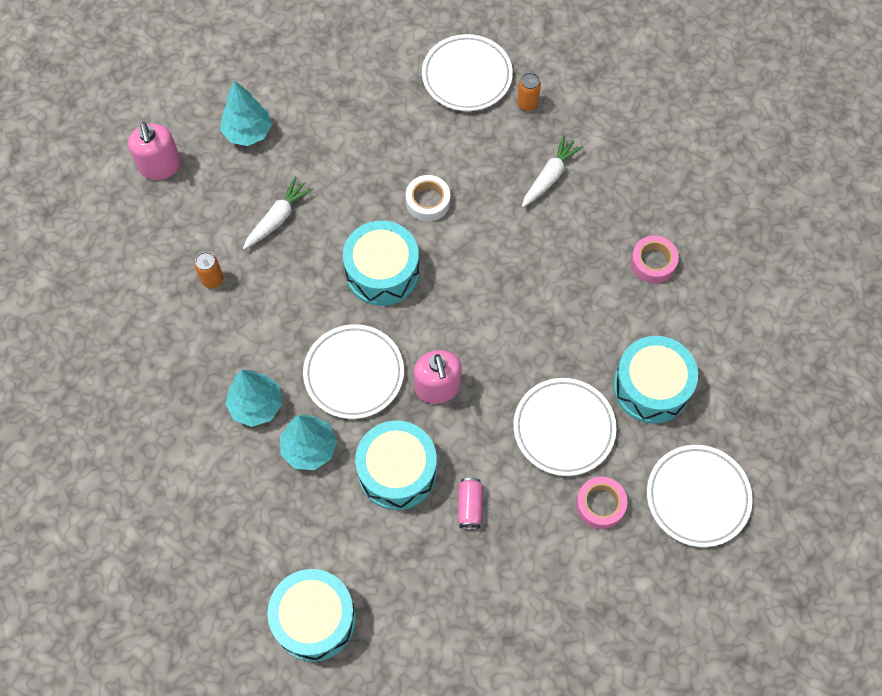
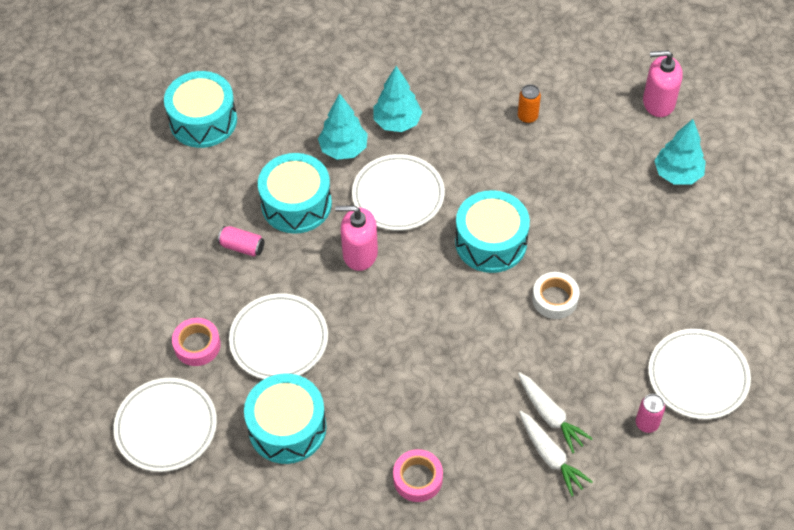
camera: 110 degrees right, 10 degrees down
white carrot [243,177,314,249] -> white carrot moved to [519,411,593,496]
orange can [517,73,541,111] -> pink can [636,394,665,433]

